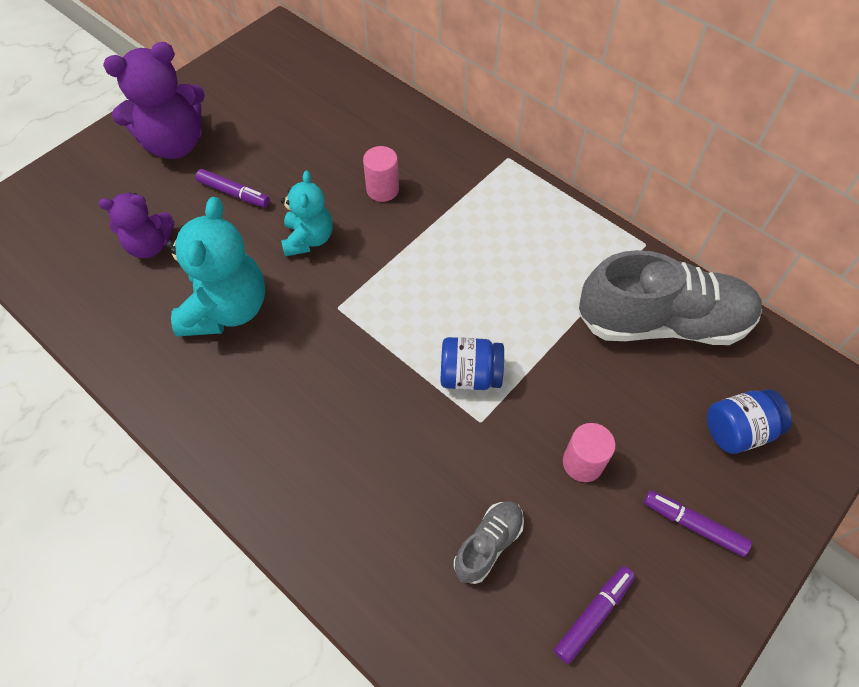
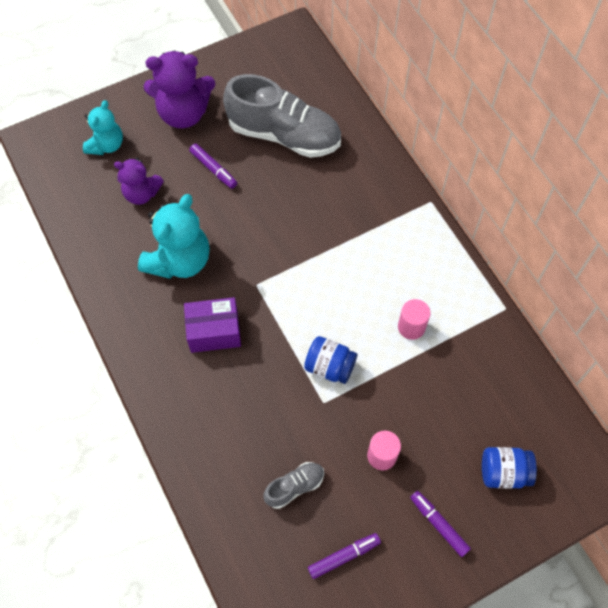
camera: 20 degrees right, 5 degrees up
turquoise teddy bear [281,171,333,256] -> turquoise teddy bear moved to [83,100,123,155]
pink cylinder [363,146,399,202] -> pink cylinder moved to [398,299,431,340]
grey shoe [578,250,762,345] -> grey shoe moved to [223,74,341,158]
none -> purple box [184,297,241,353]

